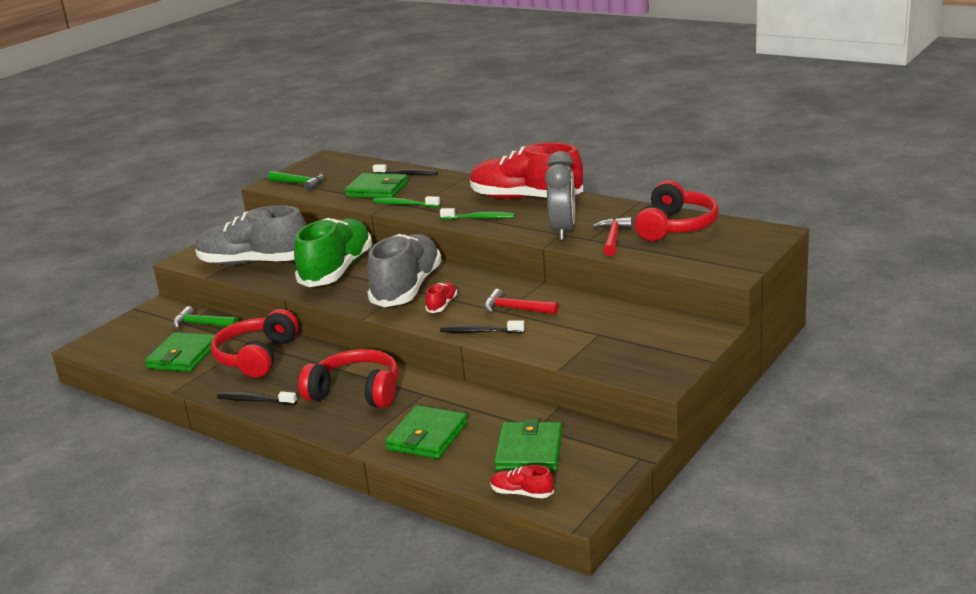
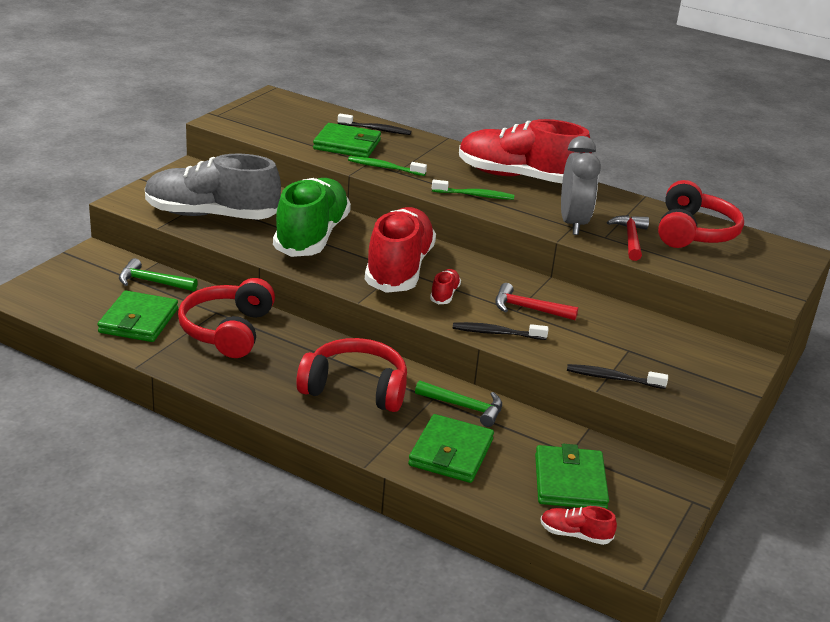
camera: 10 degrees left, 5 degrees up
black toothbrush [217,391,297,405] -> black toothbrush moved to [567,364,668,389]
green hammer [268,171,324,191] -> green hammer moved to [415,380,502,427]
grey shoe [367,234,442,307] -> red shoe [365,207,436,293]

